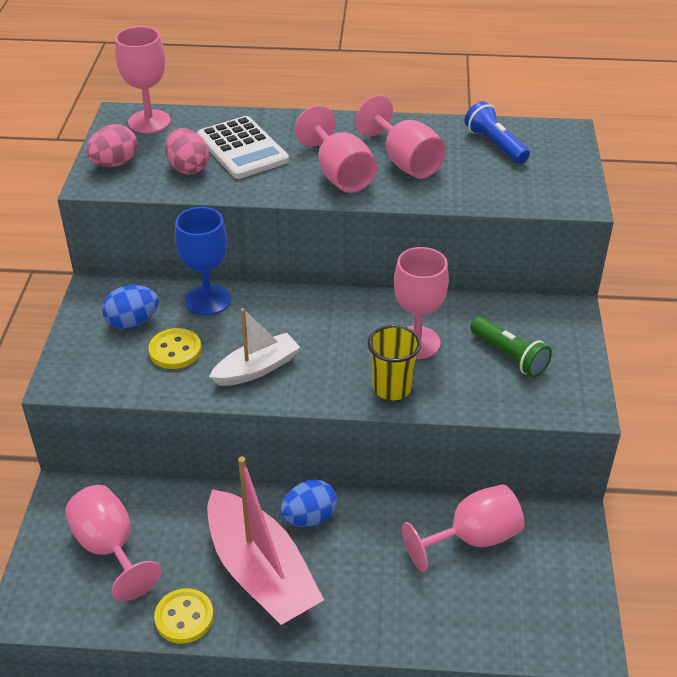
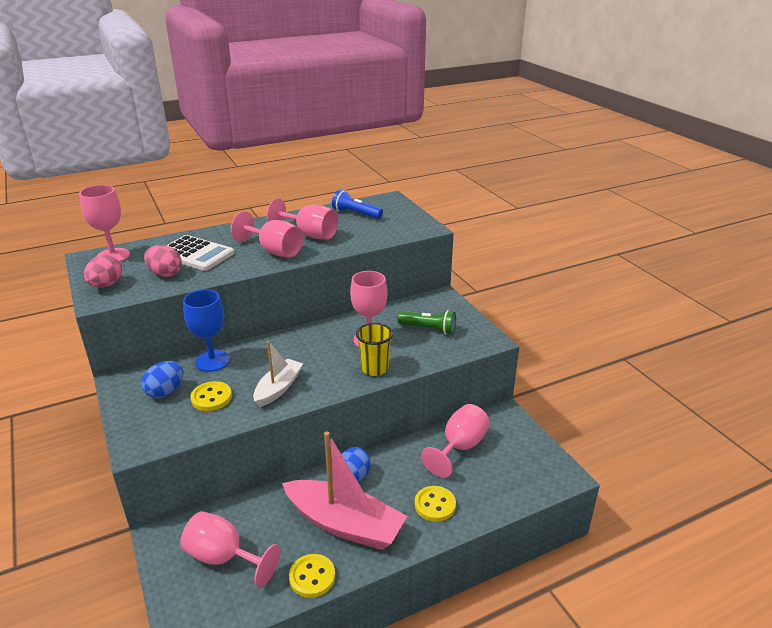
camera: 30 degrees left, 10 degrees down
none -> yellow button [415,486,456,522]

